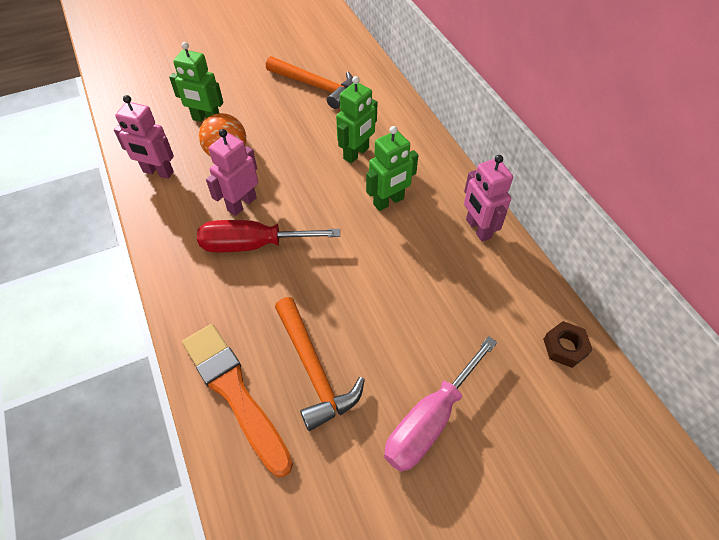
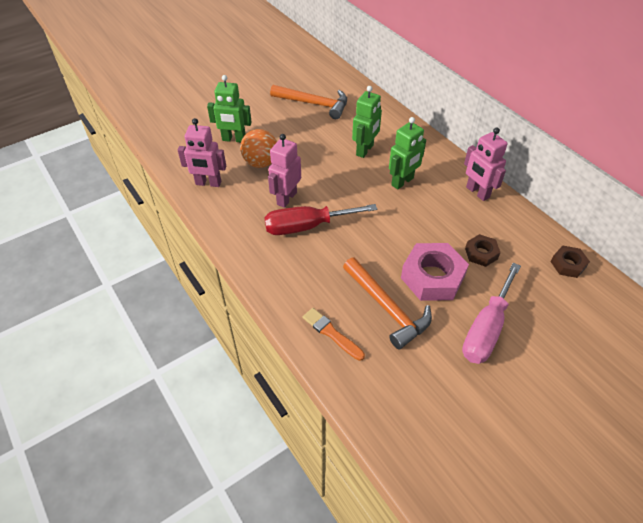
camera: 10 degrees left, 5 degrees down
orange brush [182,324,293,477] -> orange brush [303,308,365,361], size x0.54
none -> pink nut [401,243,469,301]
none -> brown nut [465,234,501,267]

